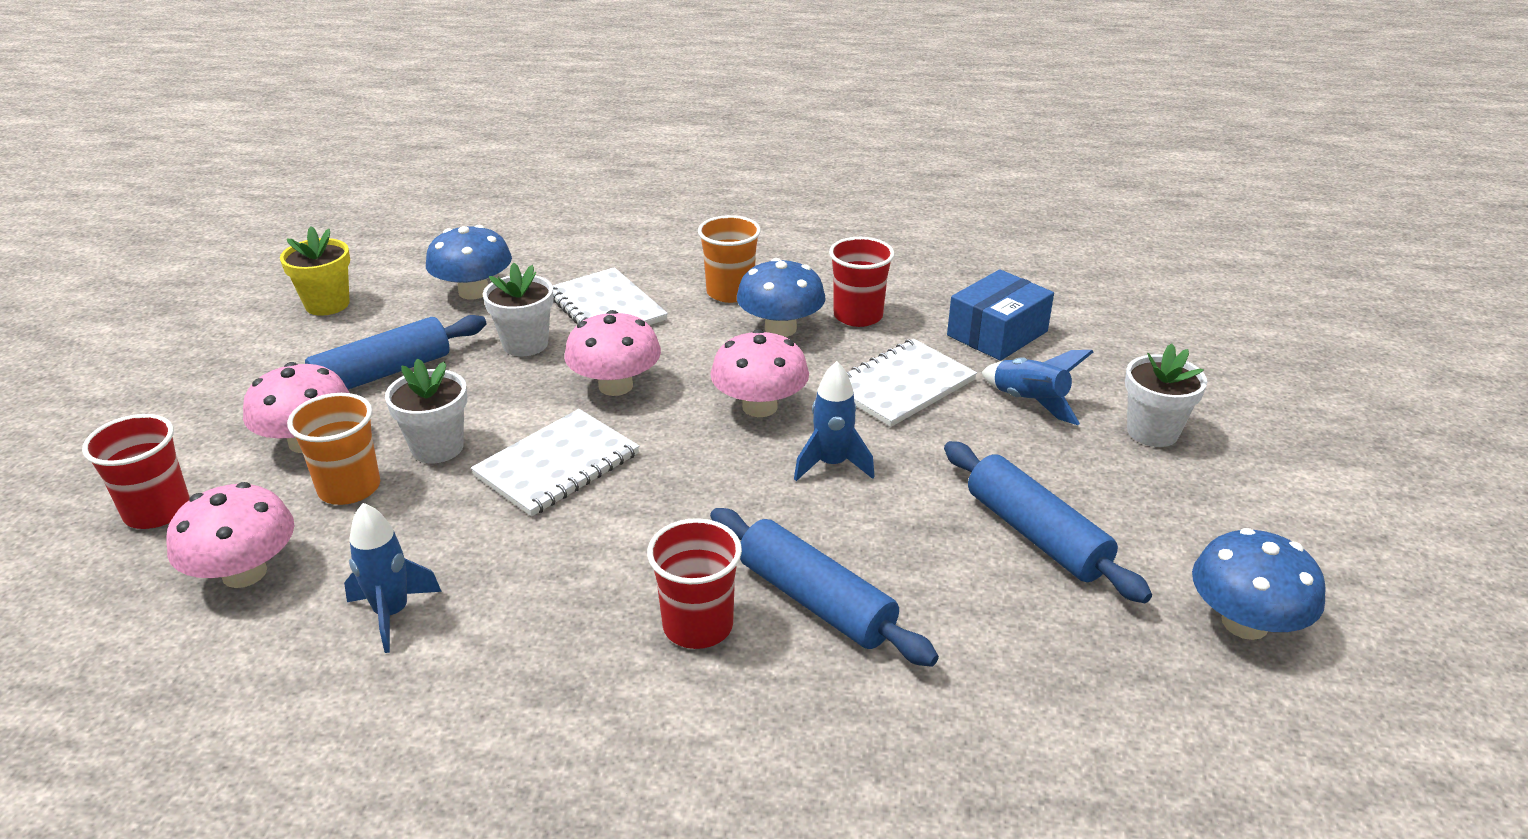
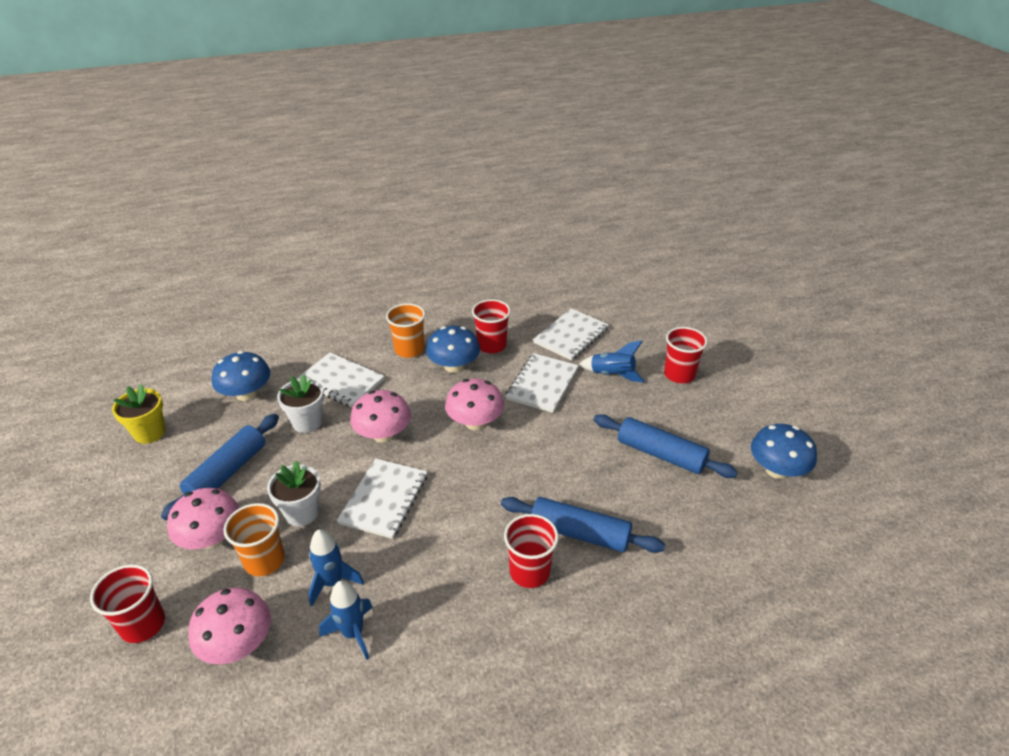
camera: 25 degrees left, 5 degrees up
blue rocket [794,361,875,481] -> blue rocket moved to [308,529,364,606]
blue box [947,269,1054,361] -> white notebook [533,308,609,361]
white flower pot [1125,343,1207,447] -> red cup [664,327,708,383]

